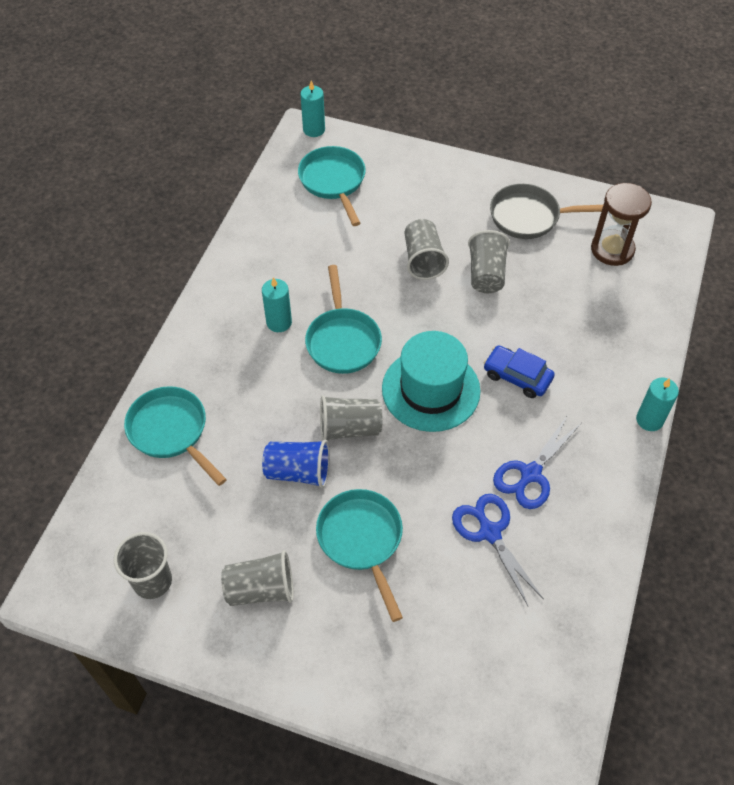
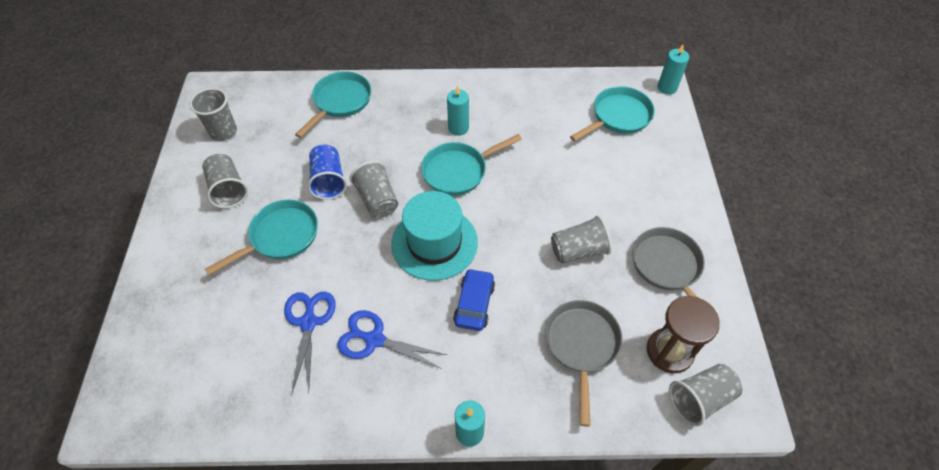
camera: 70 degrees right, 0 degrees up
grey cup [405,219,449,280] -> grey cup moved to [669,364,742,426]
blue scissors [452,494,544,606] -> blue scissors turned 45 degrees counterclockwise [284,292,336,393]
none -> grey pan [545,300,622,427]

